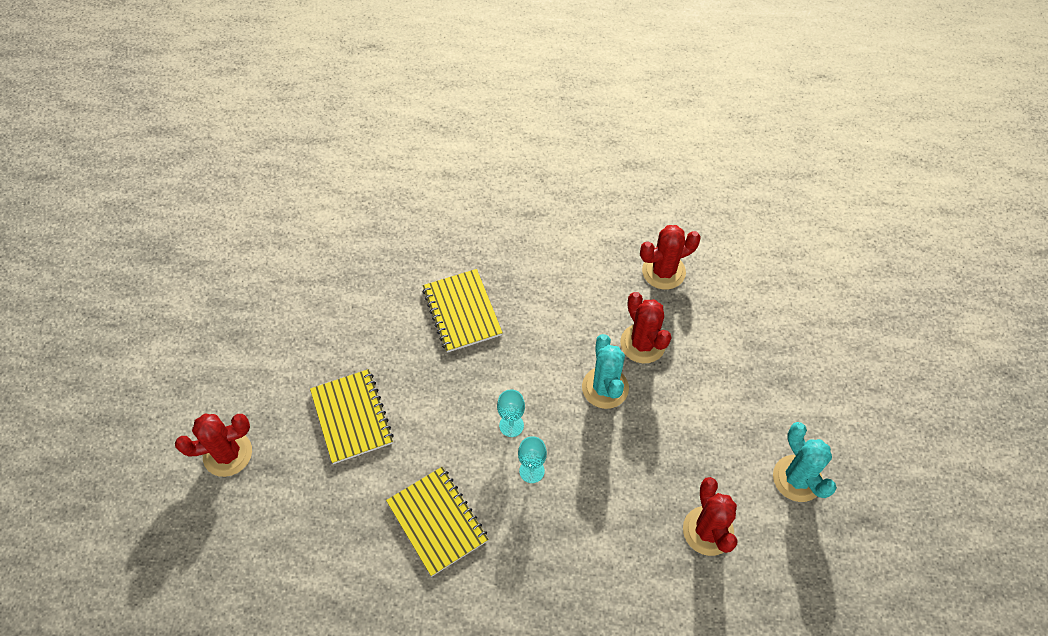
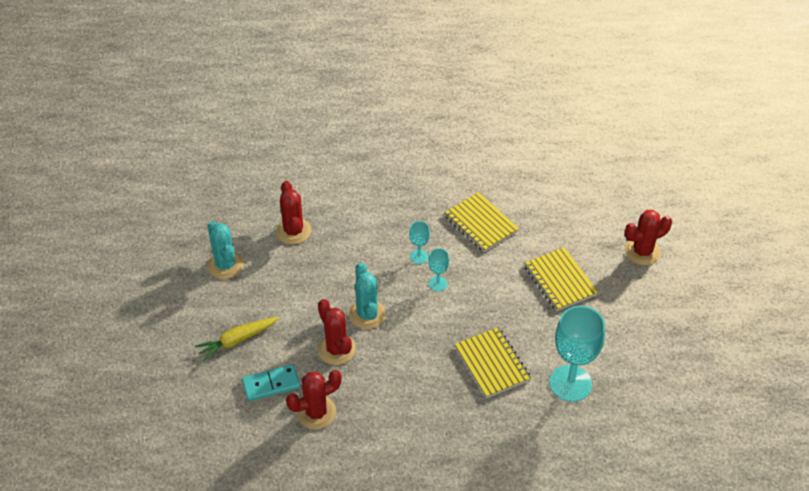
camera: 175 degrees right, 10 degrees down
none -> yellow carrot [195,317,279,361]
none -> turquoise domino [242,364,300,401]
none -> turquoise goblet [549,306,605,402]

